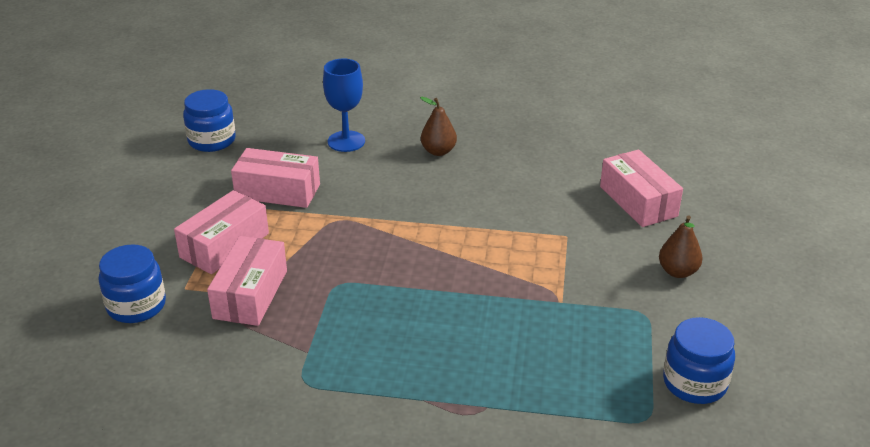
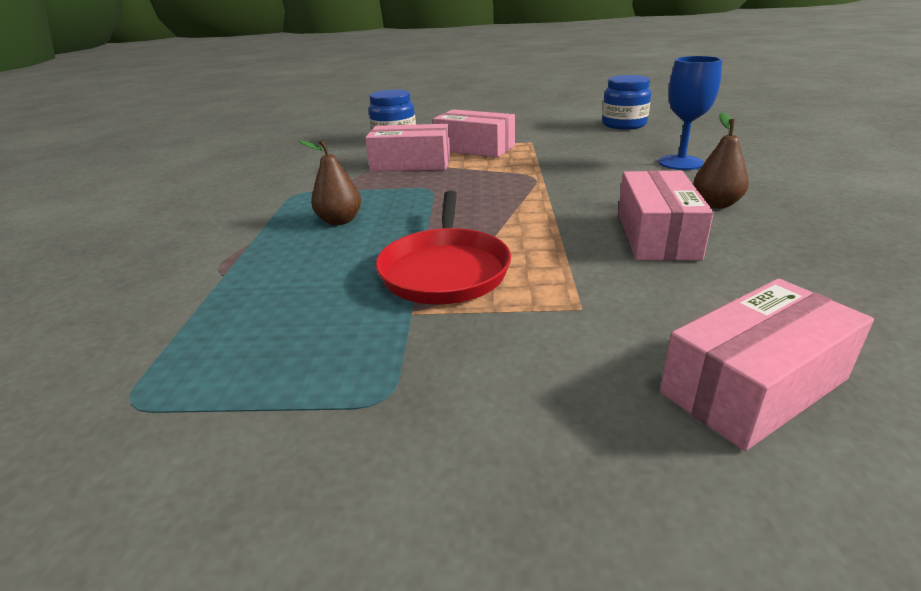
camera: 85 degrees right, 5 degrees down
pink box [231,148,320,208] -> pink box moved to [618,170,714,261]
brown pear [659,215,702,278] -> brown pear moved to [299,140,361,225]
blue jar [663,317,735,404] -> none
none -> red pan [376,191,511,304]

